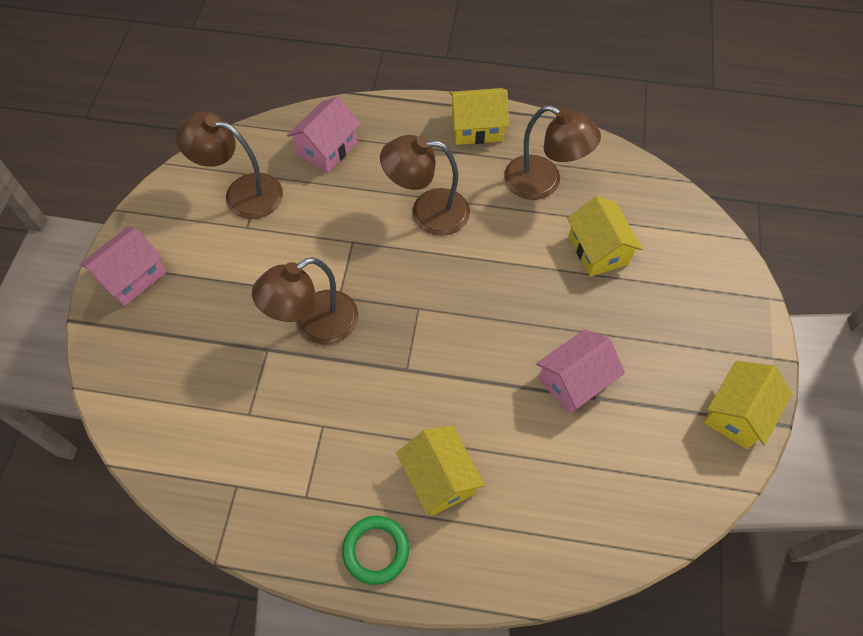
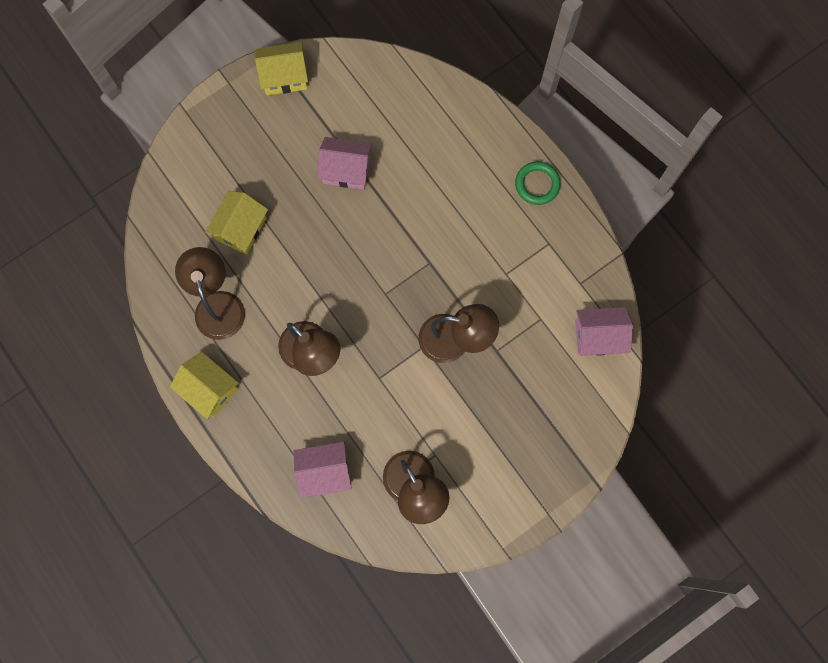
camera: 135 degrees left, 15 degrees up
pink house [79,227,166,307] -> pink house moved to [575,307,633,356]
yellow house [396,426,485,516] -> none

